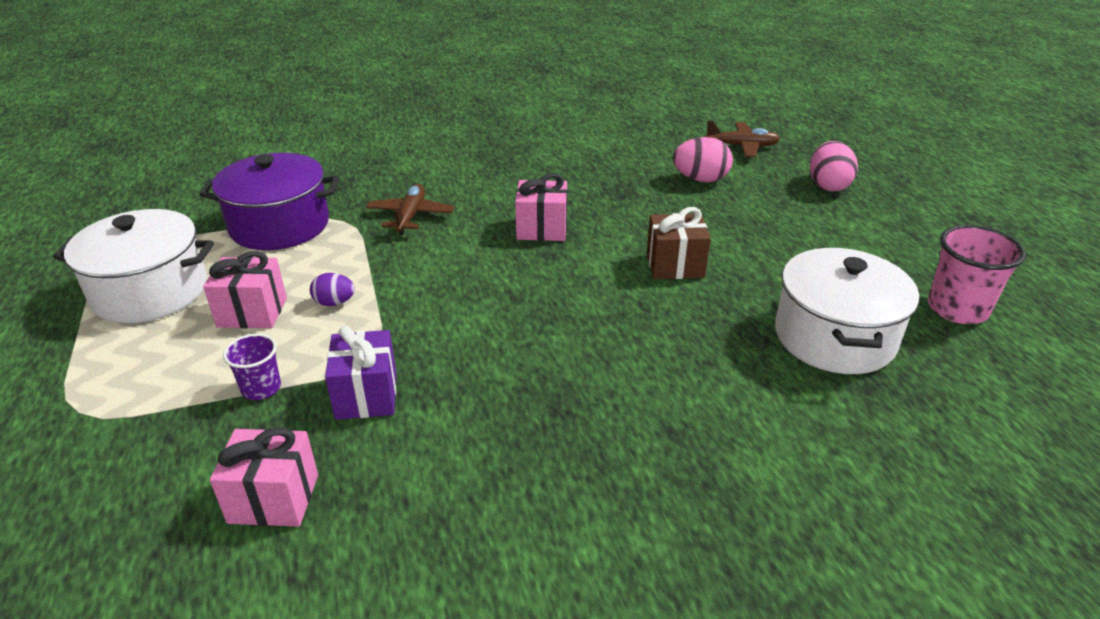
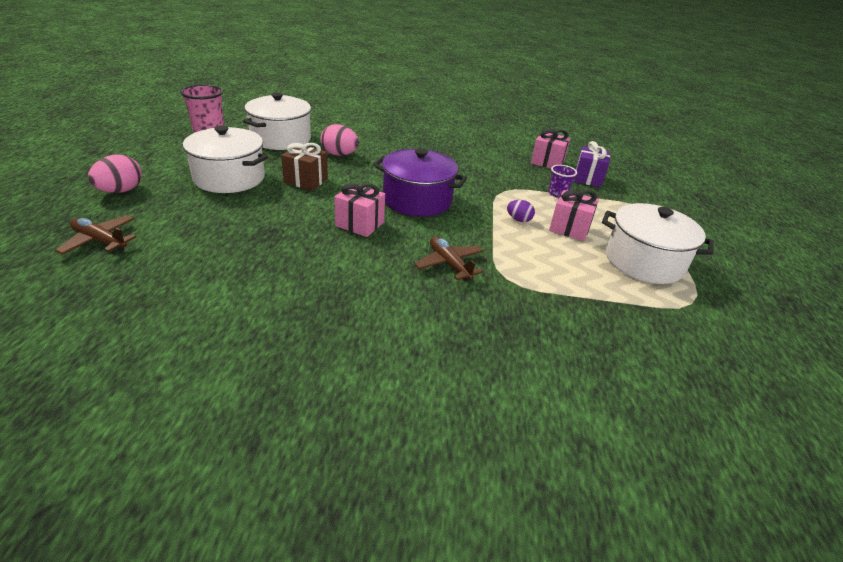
camera: 160 degrees left, 0 degrees up
purple pot [199,153,339,250] -> purple pot moved to [373,148,467,217]
purple gift [325,326,396,420] -> purple gift moved to [574,141,610,187]
brown plane [366,184,455,235] -> brown plane turned 120 degrees clockwise [414,236,483,282]
pink egg [673,137,733,182] -> pink egg moved to [320,124,359,156]
none -> white pot [182,125,268,193]

